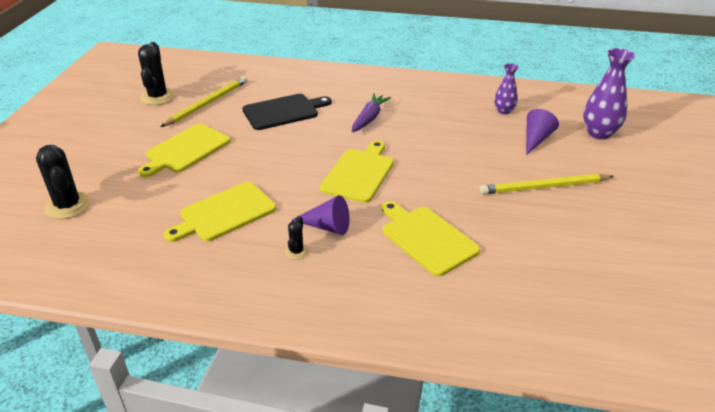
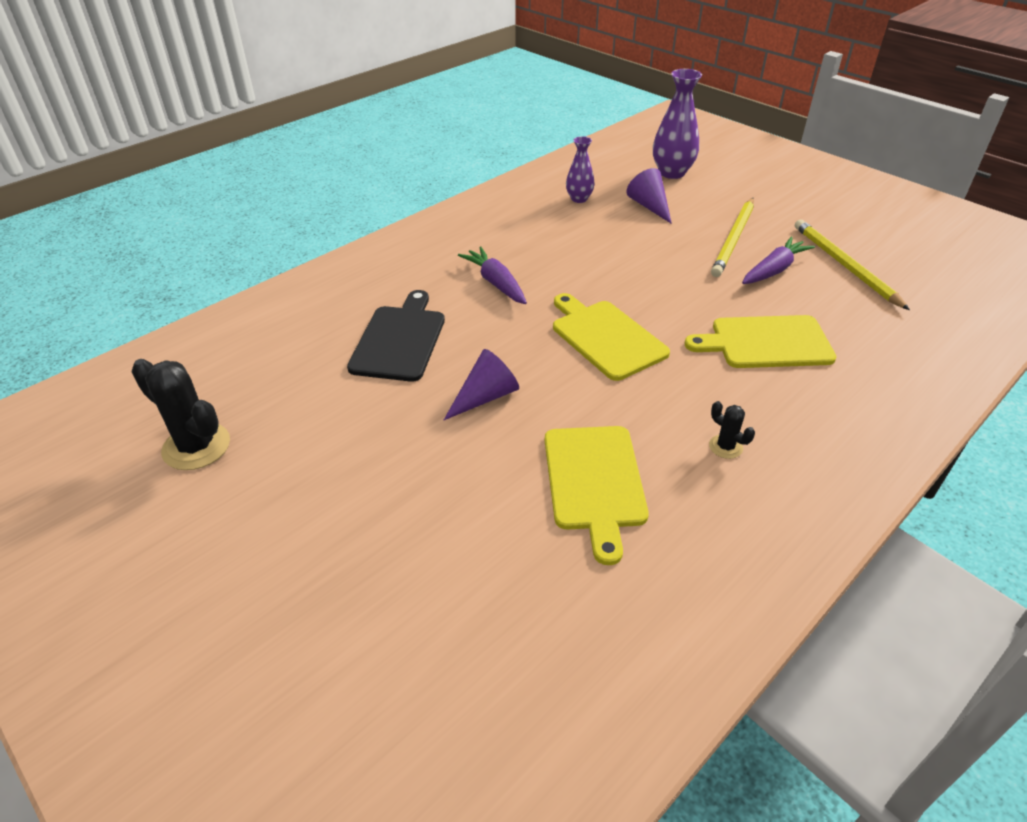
camera: 55 degrees left, 5 degrees up
black cactus [36,145,91,219] -> none
yellow cutting board [138,124,231,177] -> none
yellow pencil [160,76,247,127] -> yellow pencil moved to [795,220,910,310]
purple cone [292,195,350,235] -> purple cone moved to [444,349,519,420]
none -> purple carrot [742,237,815,284]

